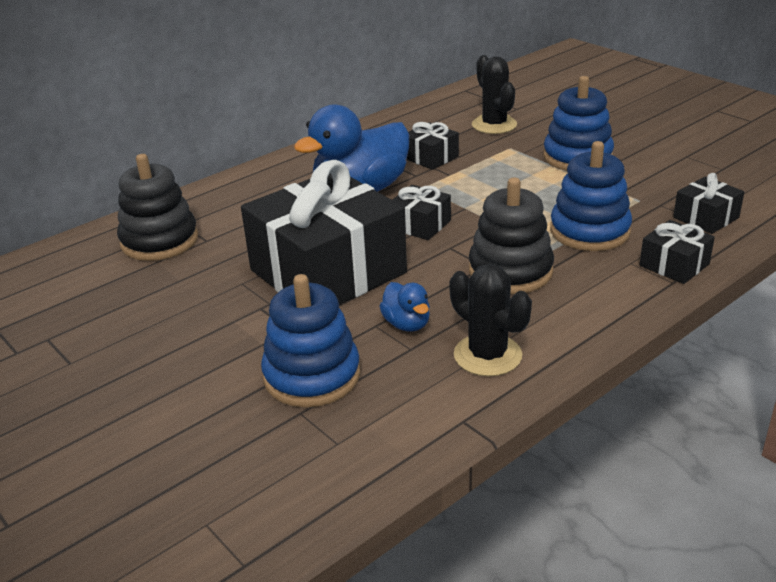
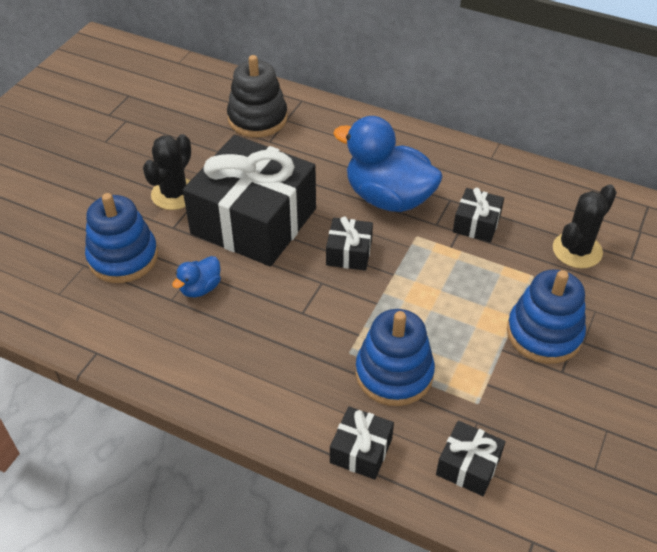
camera: 65 degrees right, 15 degrees up
black cactus [449,264,532,376] -> black cactus moved to [143,134,191,210]
black stacking toy [469,178,554,294] -> none

